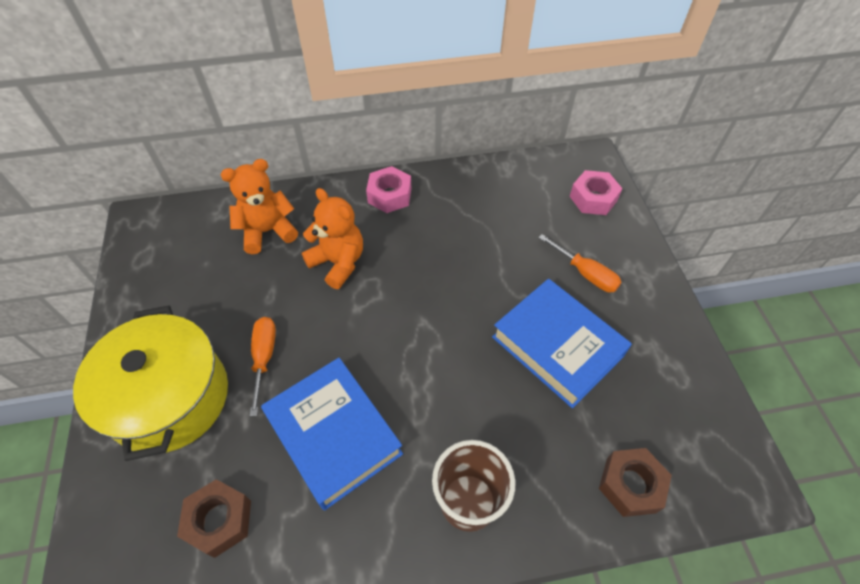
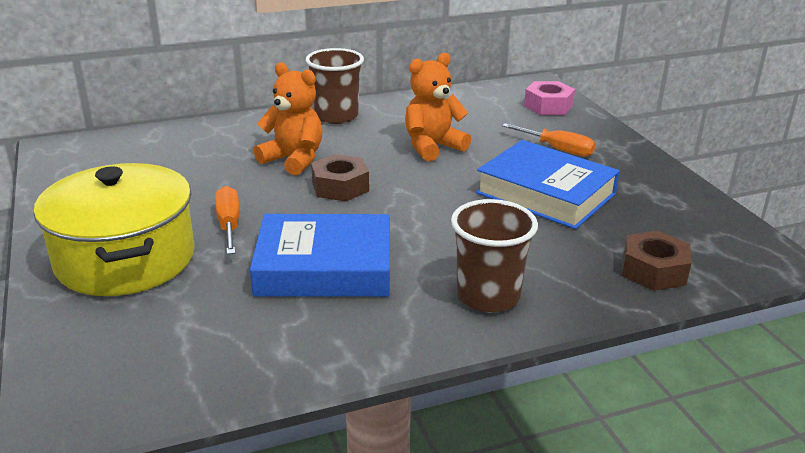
camera: 10 degrees left, 25 degrees down
brown nut [177,479,251,558] -> brown nut moved to [311,154,369,202]
orange teddy bear [220,159,298,254] -> orange teddy bear moved to [405,53,471,161]
blue book [261,358,403,510] -> blue book turned 45 degrees counterclockwise [250,214,390,297]
pink nut [366,166,411,213] -> brown cup [305,48,364,124]

